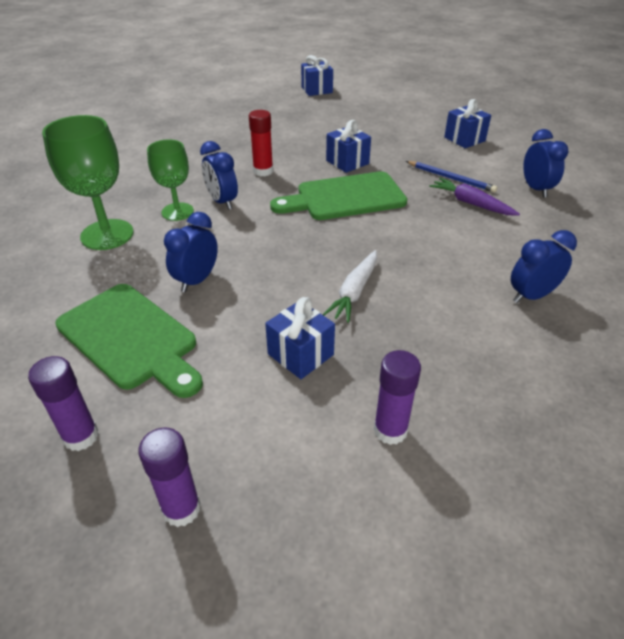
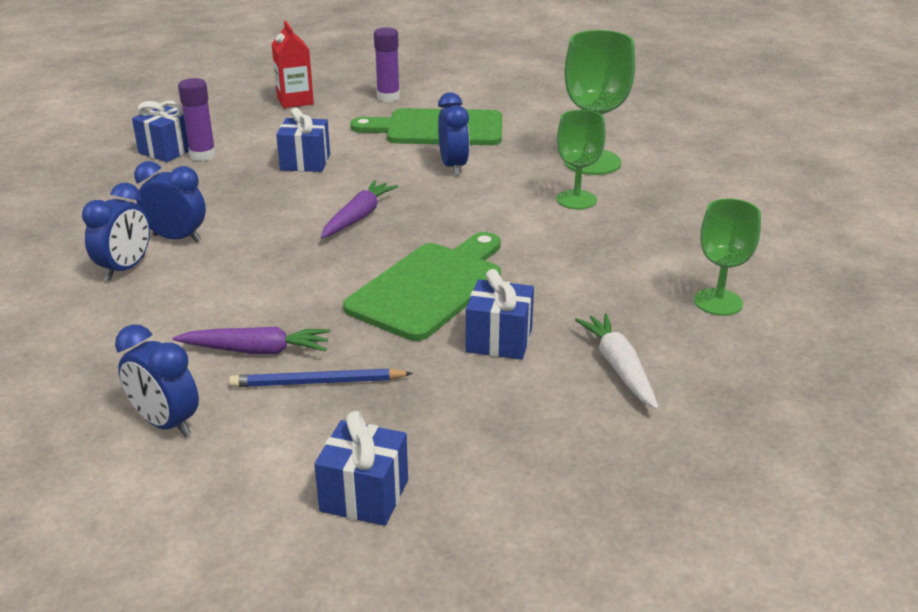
camera: 140 degrees right, 10 degrees down
purple glue stick [138,427,201,527] -> red carton [272,21,314,108]
blue clock [200,141,238,210] -> blue clock moved to [134,161,206,243]
red glue stick [249,110,273,176] -> none
blue gift [301,55,333,96] -> blue gift moved to [132,101,189,162]
white carrot [323,250,377,323] -> white carrot moved to [575,313,659,409]
none -> purple carrot [321,180,398,238]
none -> green goblet [694,198,761,316]

